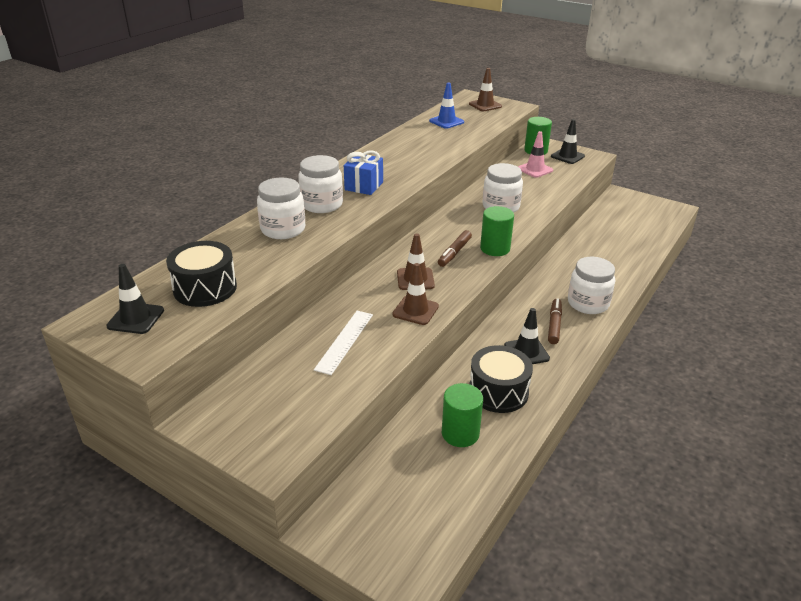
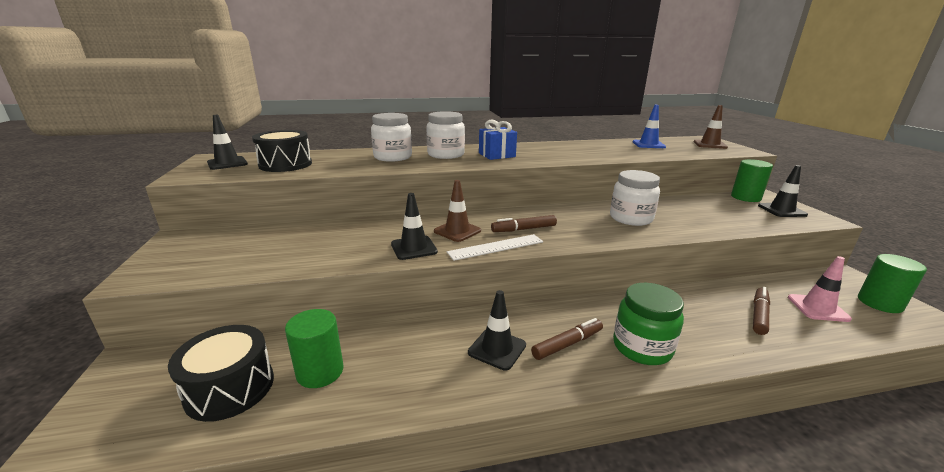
camera: 45 degrees right, 10 degrees down
white ruler [314,311,373,375] -> white ruler moved to [447,234,543,261]
brown traffic cone [392,263,439,325] -> black traffic cone [391,193,438,260]
black drum [469,345,533,413] -> black drum moved to [168,325,274,422]
green cylinder [480,206,514,256] -> green cylinder moved to [858,254,927,313]
pink traffic cone [518,131,553,178] -> pink traffic cone moved to [788,256,852,322]
white jar [568,257,615,314] -> green jar [613,283,684,365]
none -> brown marker [753,287,770,335]

